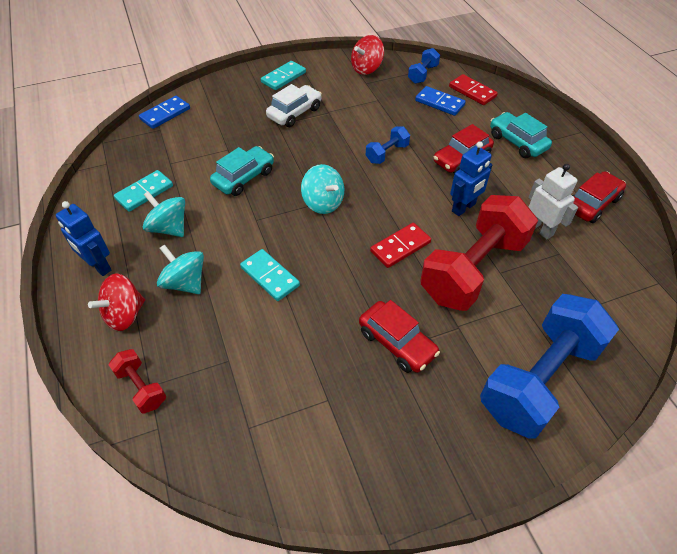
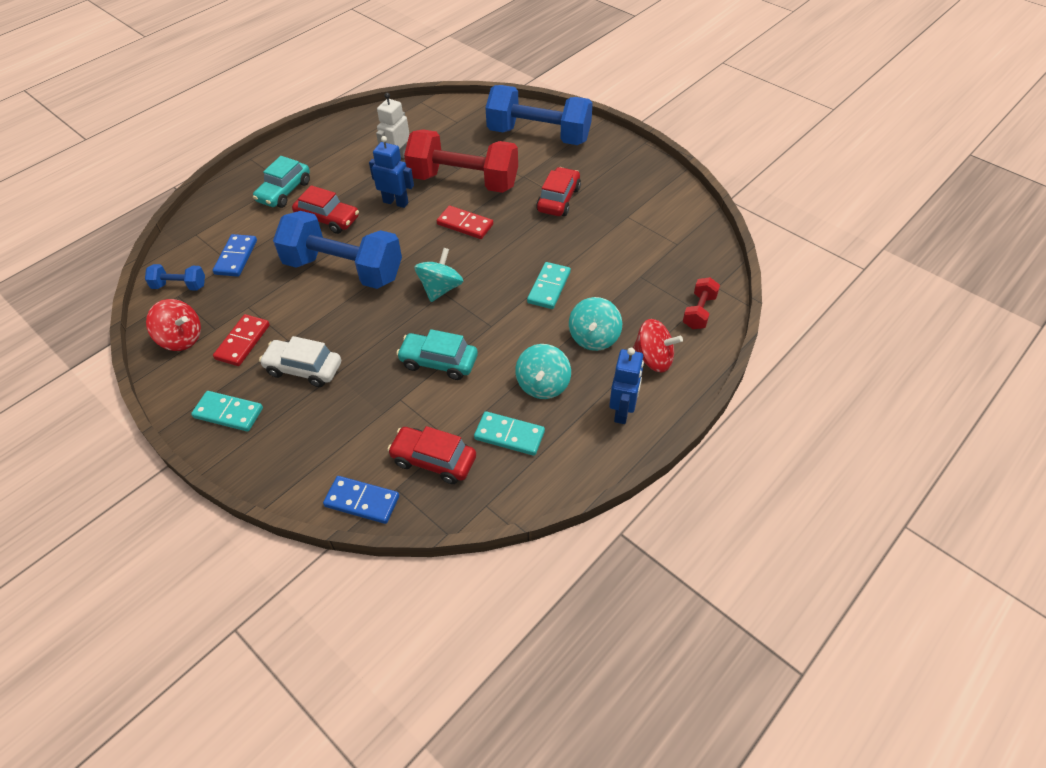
camera: 115 degrees left, 0 degrees up
blue dumbbell [366,126,410,164] -> blue dumbbell [273,211,402,289], size x2.27
red domino [449,74,498,105] -> red domino moved to [213,314,270,366]
red car [572,171,626,223] -> red car moved to [387,426,476,484]

